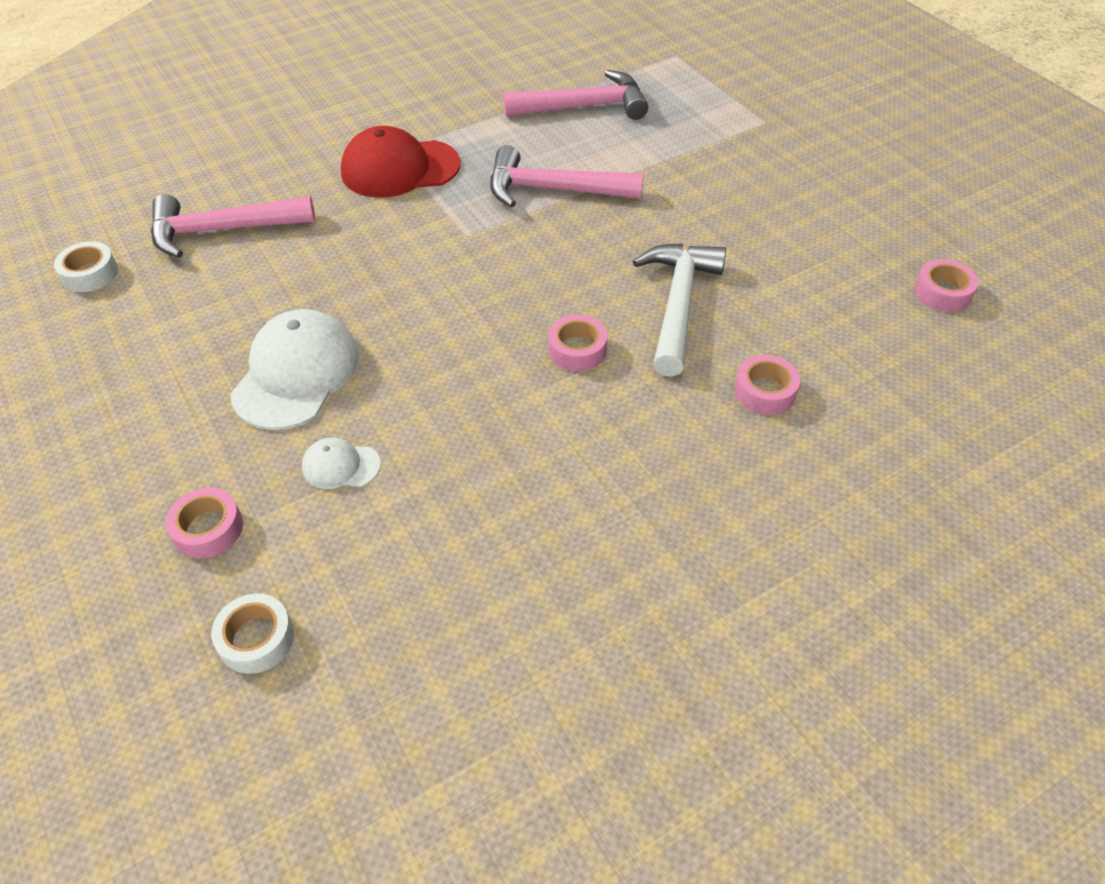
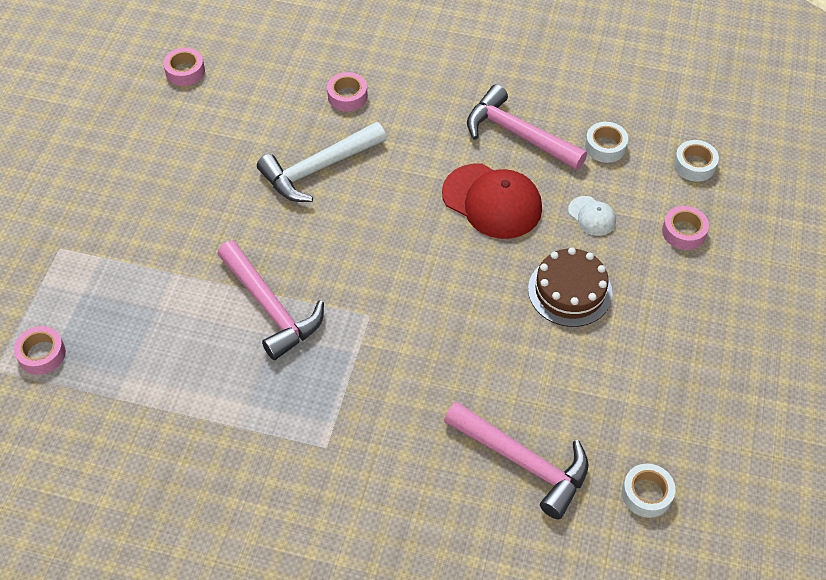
camera: 135 degrees left, 5 degrees up
white cap [230,309,359,430] -> brown cake [528,247,613,327]
red cap [341,126,461,198] -> red cap moved to [442,164,542,239]
pink hammer [503,70,648,120] -> pink hammer moved to [467,85,587,170]
pink tape [548,315,607,371] -> pink tape moved to [14,326,66,375]
none -> white tape [585,122,628,163]

